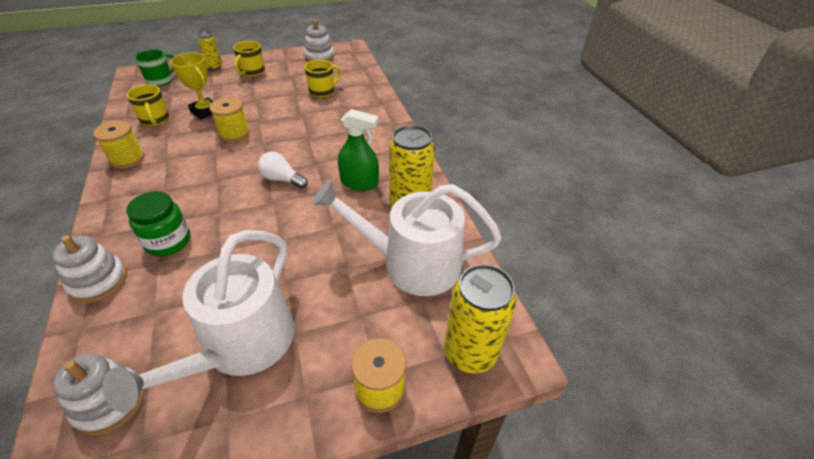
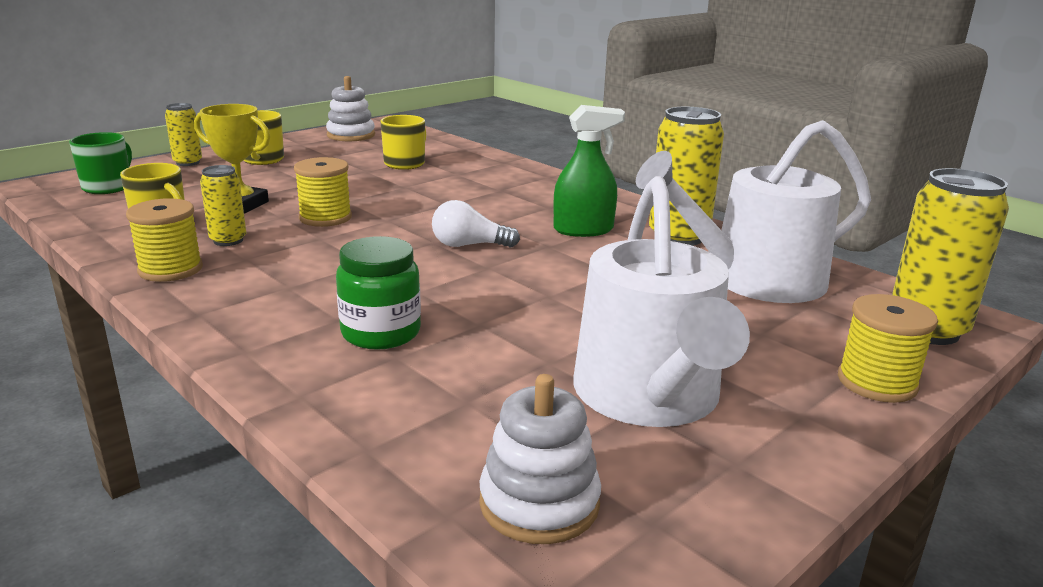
camera: 25 degrees left, 20 degrees down
white stacking toy [52,235,127,303] -> none
none -> yellow can [200,165,246,246]

